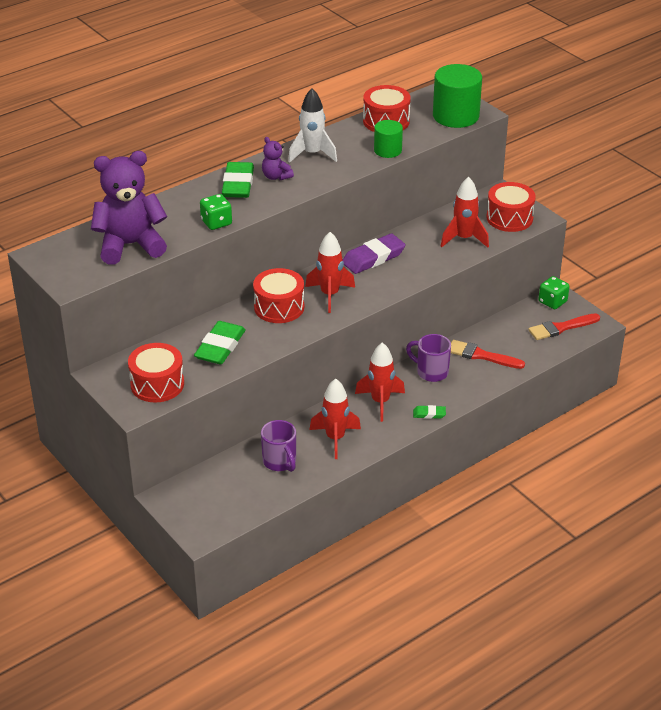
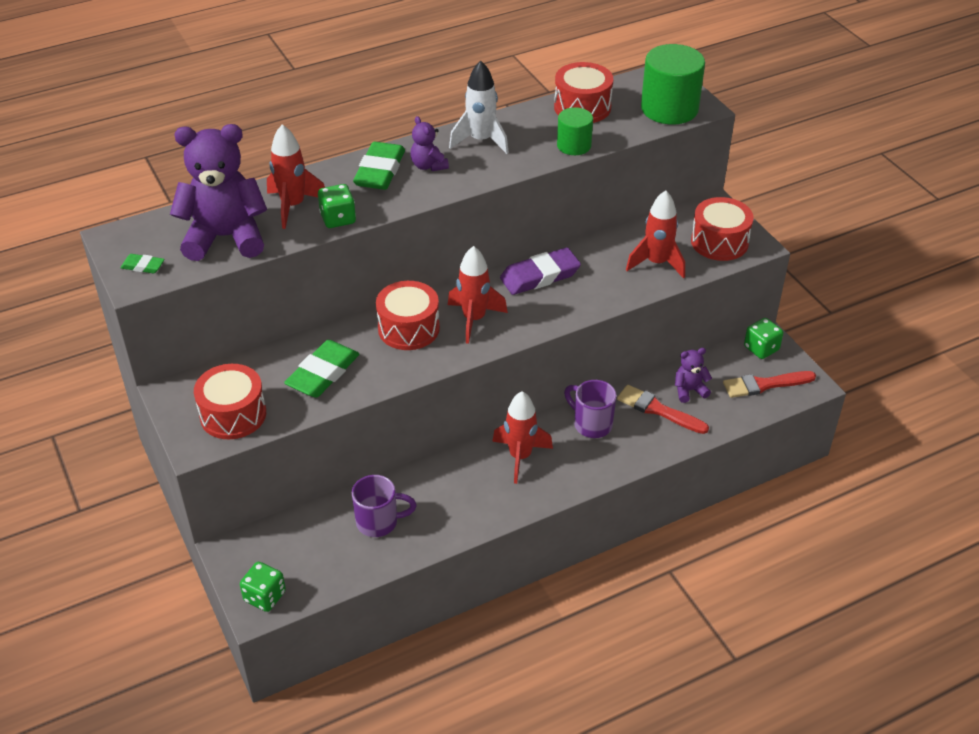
camera: 10 degrees right, 5 degrees up
purple mug [261,420,296,472] -> purple mug turned 75 degrees counterclockwise [352,475,417,537]
red rocket [309,379,361,459] -> red rocket moved to [267,124,325,229]
green eraser [413,405,446,419] -> green eraser moved to [120,254,165,273]
none -> green dice [240,562,286,612]
none -> purple teddy bear [675,348,712,403]

